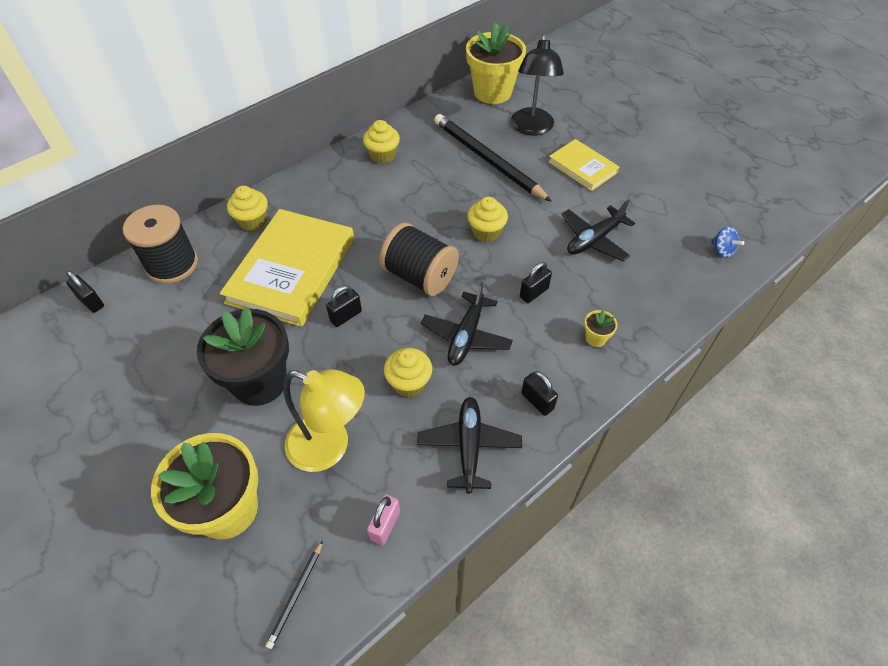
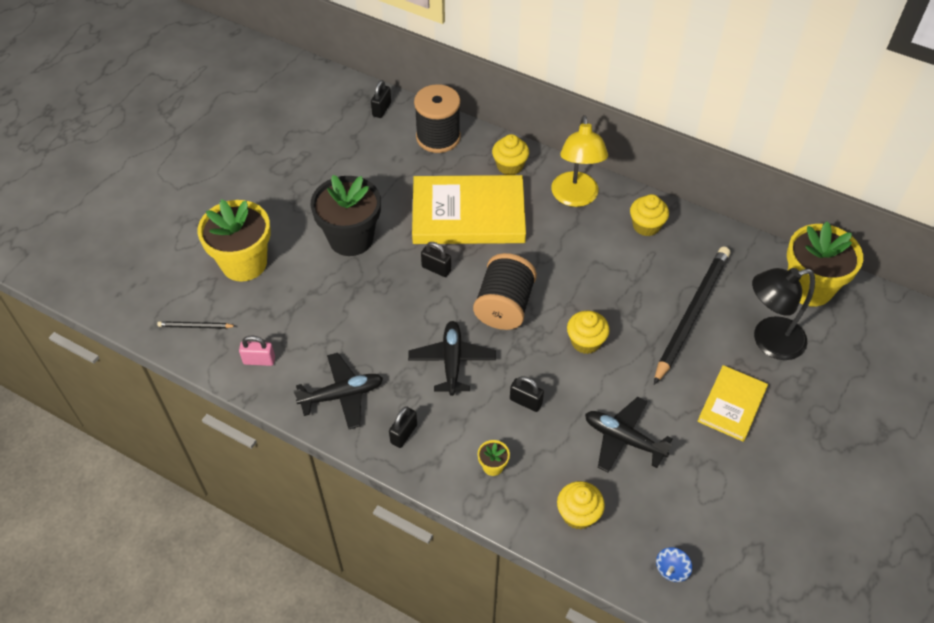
camera: 70 degrees right, 0 degrees up
yellow lamp [283,369,365,472] -> yellow lamp moved to [551,115,608,207]
yellow cupcake [384,348,432,397] -> yellow cupcake moved to [557,481,605,530]
black plane [421,281,513,366] -> black plane turned 90 degrees clockwise [408,321,496,396]

